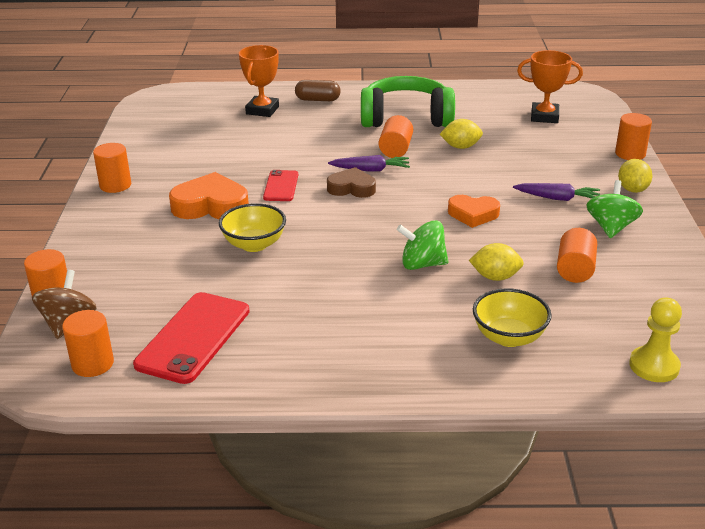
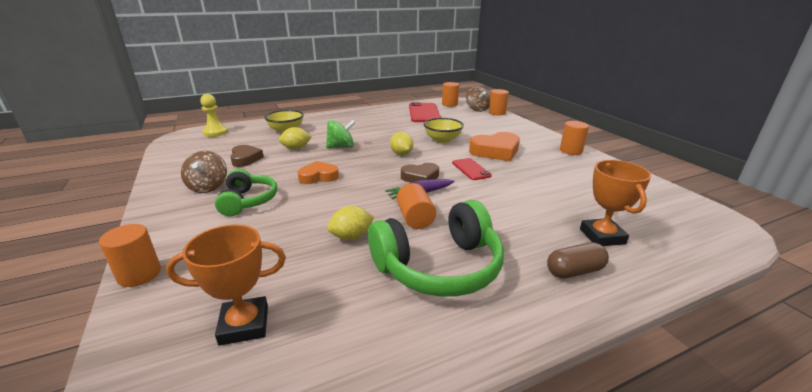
camera: 155 degrees right, 5 degrees down
purple carrot [513,183,600,201] -> green headphones [215,169,277,216]
orange cylinder [557,228,597,283] -> brown heart [230,145,264,167]
green spinning top [587,180,643,238] -> brown spinning top [181,151,227,193]
yellow lemon [618,159,653,193] -> yellow lemon moved to [390,132,413,155]

